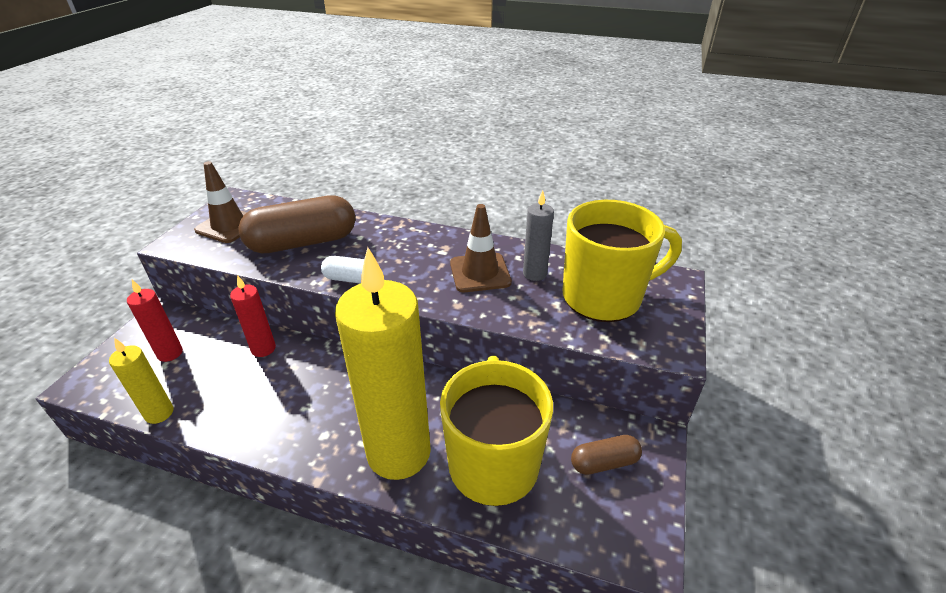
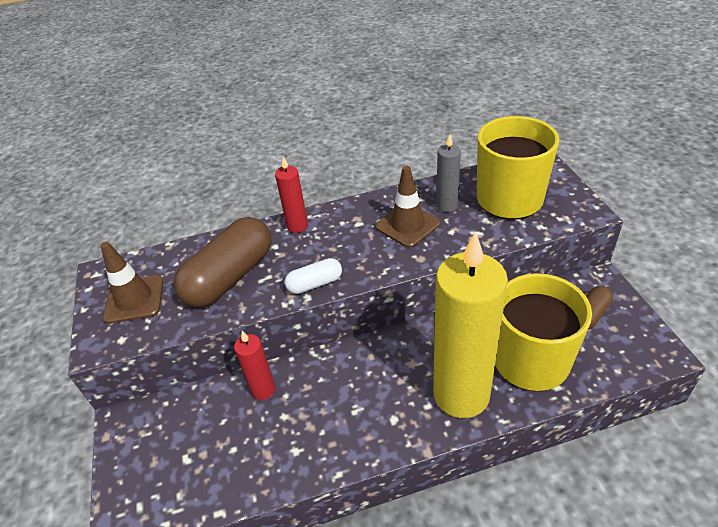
camera: 30 degrees left, 5 degrees up
yellow candle [109,338,173,424] -> none
red candle [127,280,183,362] -> red candle moved to [275,156,308,233]

